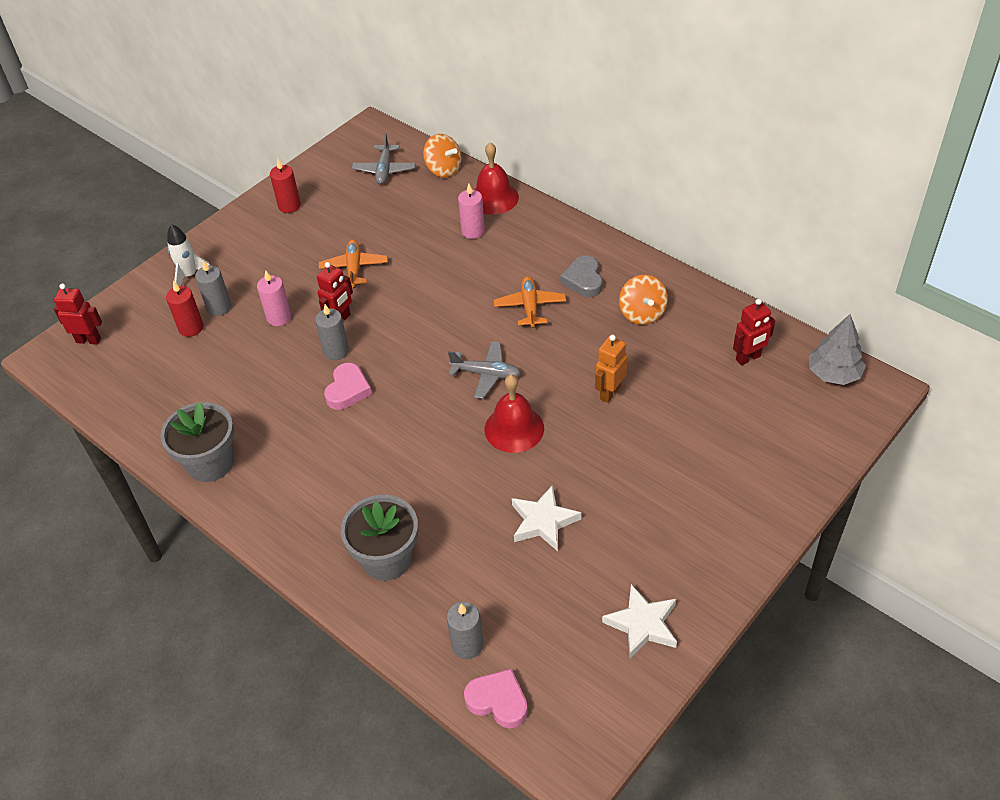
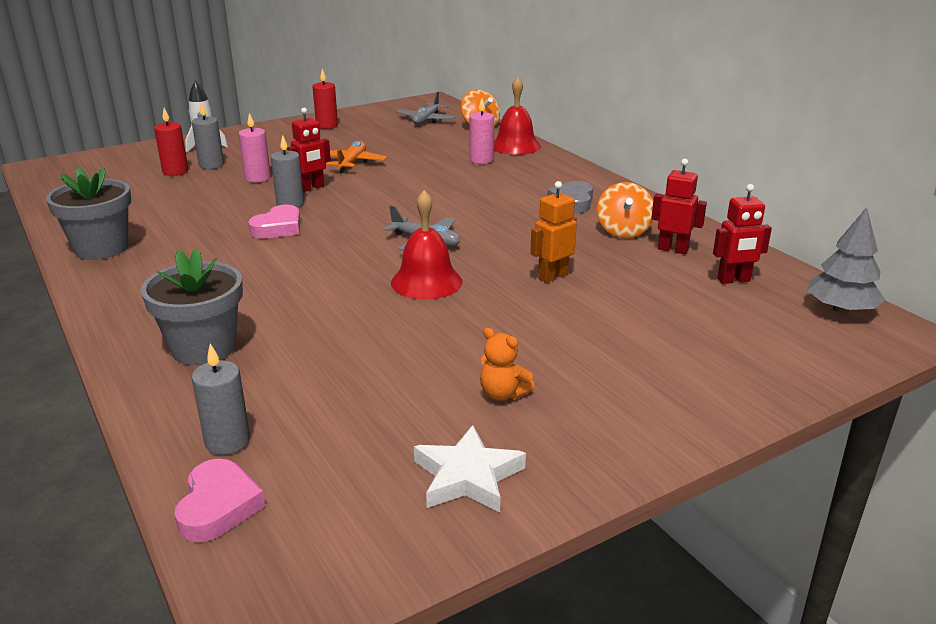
camera: 15 degrees right, 20 degrees down
red robot [54,284,102,345] -> red robot moved to [651,159,707,254]
pink heart [464,669,528,728] -> pink heart turned 45 degrees clockwise [174,458,265,542]
orange plane [494,276,566,328] -> none
white star [512,485,581,551] -> none
none -> orange teddy bear [480,328,534,401]

